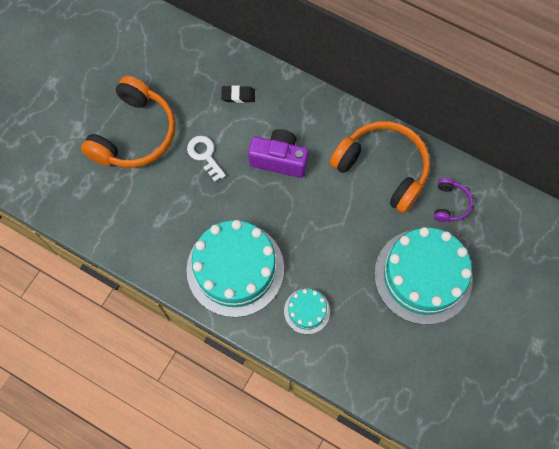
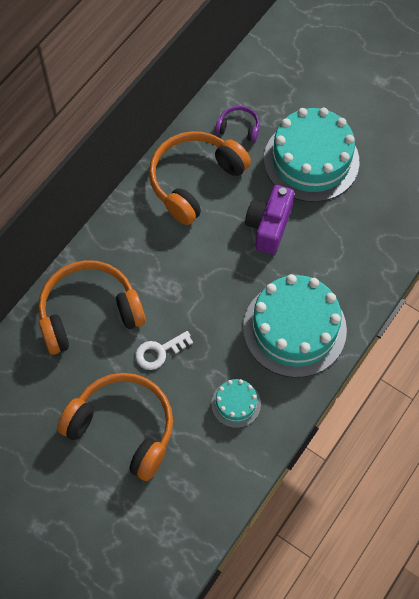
camera: 85 degrees left, 5 degrees down
black eraser [221,86,255,103] -> orange headphones [38,260,146,355]
purple camera [248,129,309,178] -> purple camera moved to [245,185,294,254]
turquoise cake [284,289,330,334] -> turquoise cake moved to [211,379,261,428]

